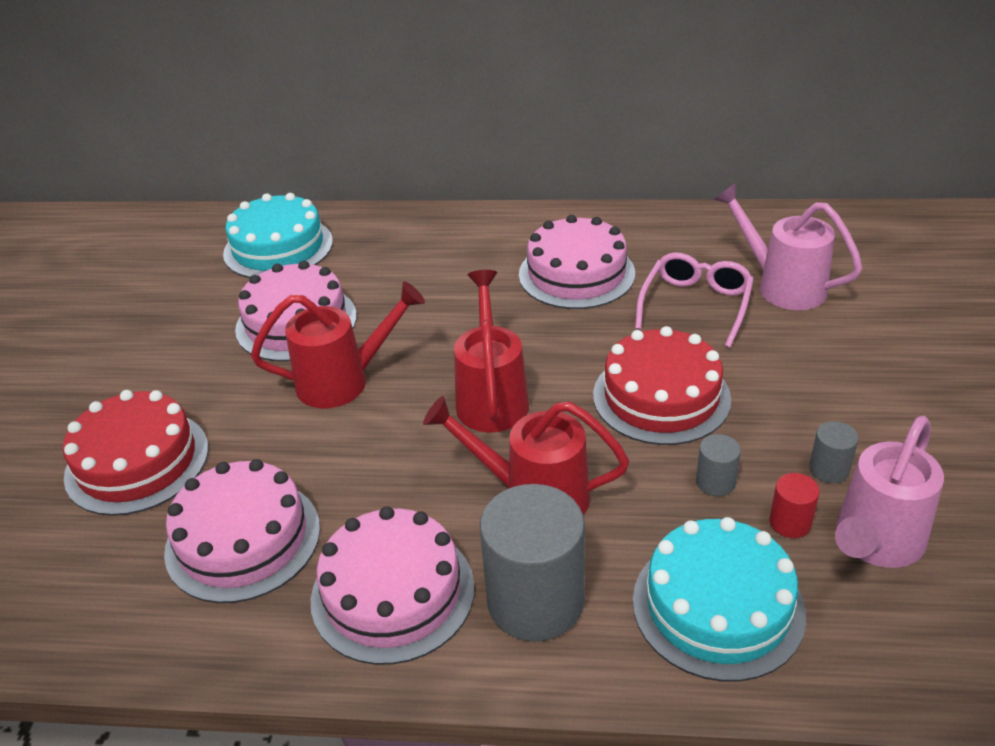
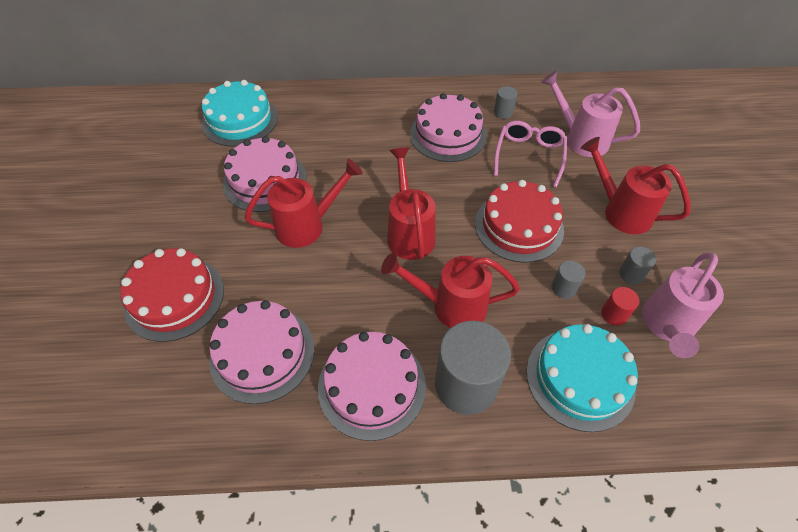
camera: 10 degrees left, 15 degrees up
none -> grey cylinder [494,86,517,119]
none -> red watering can [581,137,691,234]

